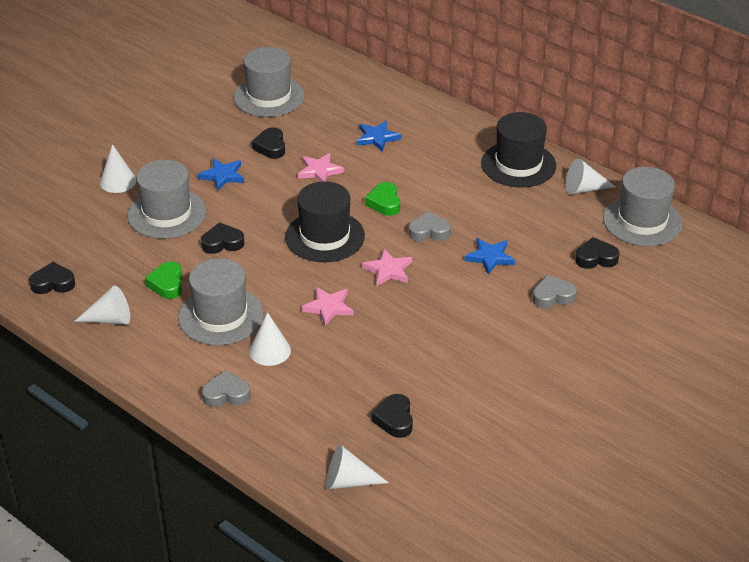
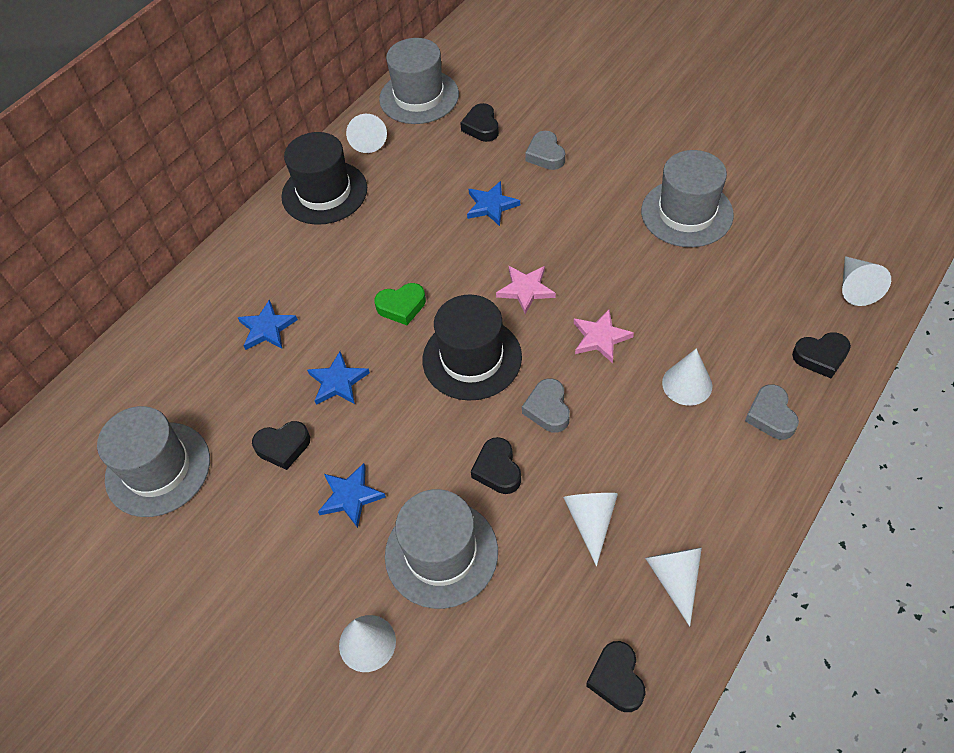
camera: 90 degrees left, 15 degrees up
green heart [145,261,182,299] -> white cone [563,493,618,566]
grey hat [178,258,263,345] -> grey hat moved to [641,150,734,247]
pink star [298,153,344,182] -> blue star [307,352,370,405]
black heart [372,394,413,438] -> black heart moved to [792,332,851,378]
grey heart [408,211,451,241] -> grey heart moved to [522,378,570,433]

